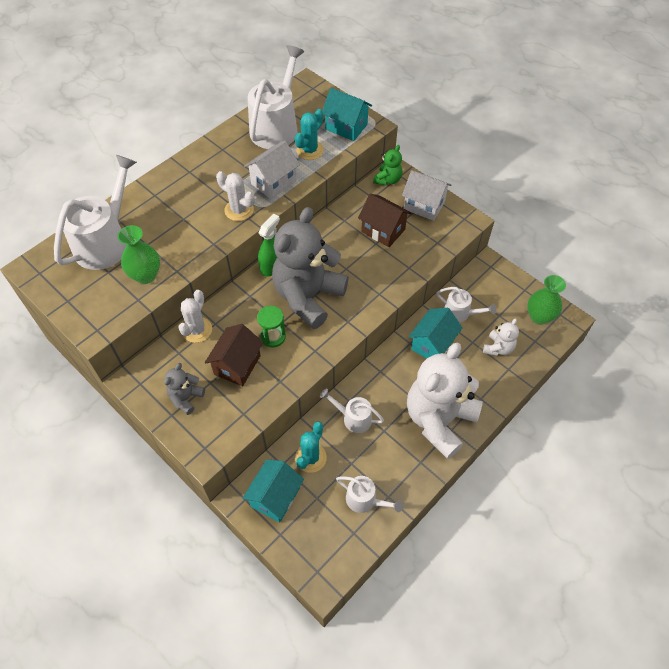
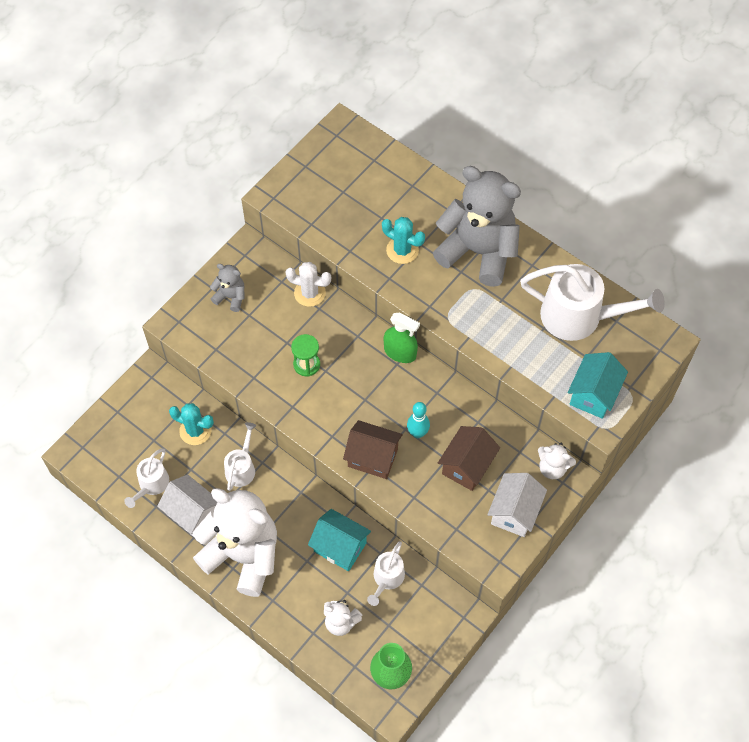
camera: 85 degrees right, 5 degrees up
white watering can [54,155,137,270] -> none
green vase [118,225,160,284] -> none
brown house [205,324,263,386] -> brown house moved to [343,420,403,479]
white cactus [216,171,254,221] -> none
turquoise house [243,459,304,523] -> none
white house [244,141,300,199] -> white house moved to [157,475,217,538]
grey teddy bear [272,207,349,329] -> grey teddy bear moved to [433,166,521,287]
turquoise cactus [295,109,324,160] -> turquoise cactus moved to [382,217,425,264]
green teddy bear [373,145,402,185] -> white teddy bear [538,443,576,479]
none -> turquoise bowling pin [407,402,430,438]

